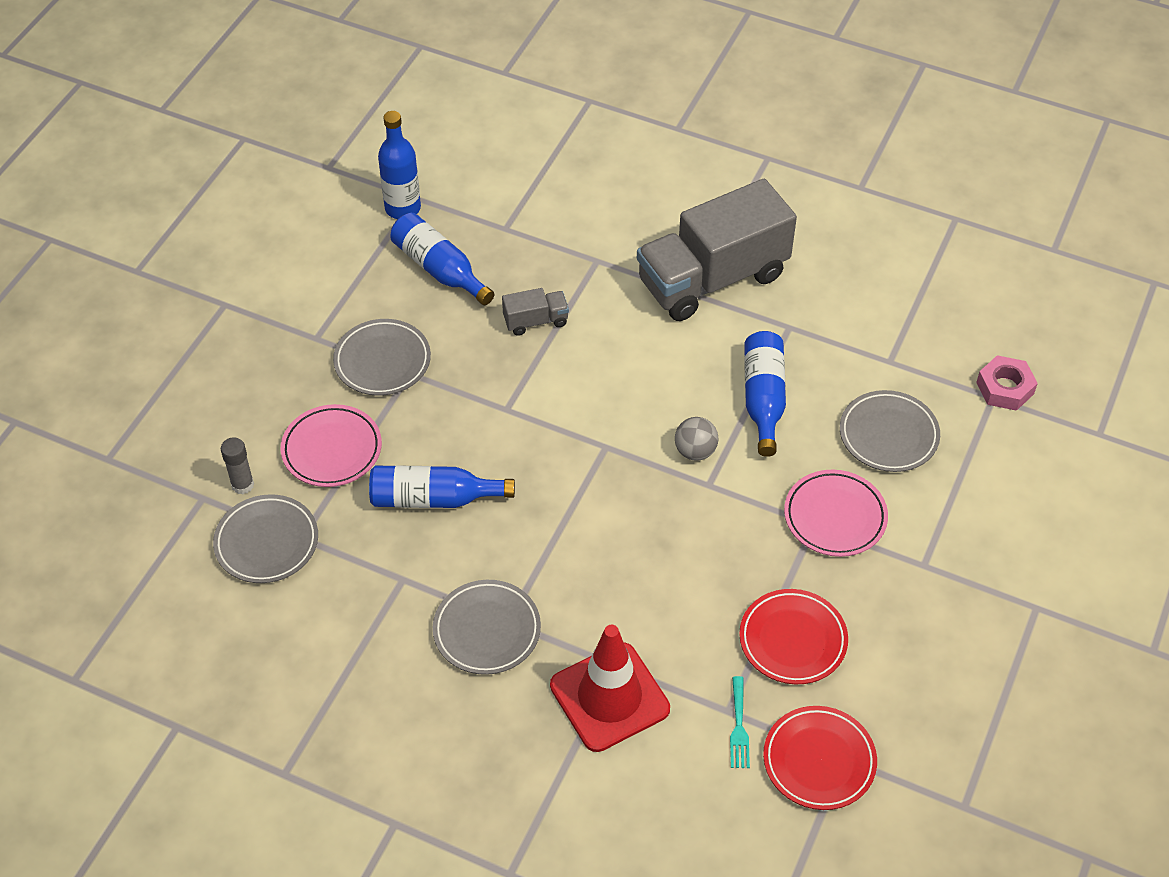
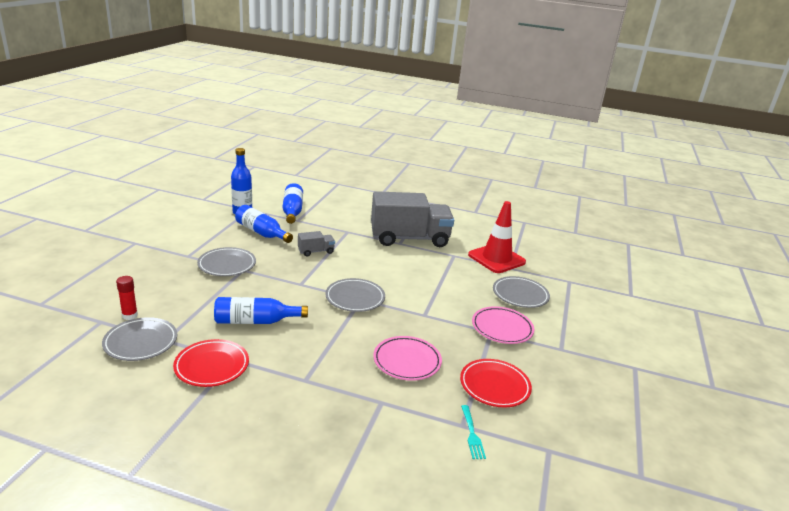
camera: 10 degrees left, 25 degrees down
grey glue stick [221,437,254,494] -> red glue stick [116,276,138,320]
pink plate [281,404,382,487] -> pink plate moved to [373,336,442,381]
grey plate [433,580,541,675] -> grey plate moved to [325,278,385,312]
red traffic cone [550,625,670,752] -> red traffic cone moved to [468,201,526,273]
grey truck [637,179,797,321] -> grey truck turned 150 degrees counterclockwise [371,191,454,247]
grey ball [675,417,719,461] -> none
blue bottle [744,331,786,457] -> blue bottle moved to [283,183,303,224]
red plate [763,706,877,810] -> red plate moved to [173,339,249,387]
pink nut [976,355,1038,411] -> none

